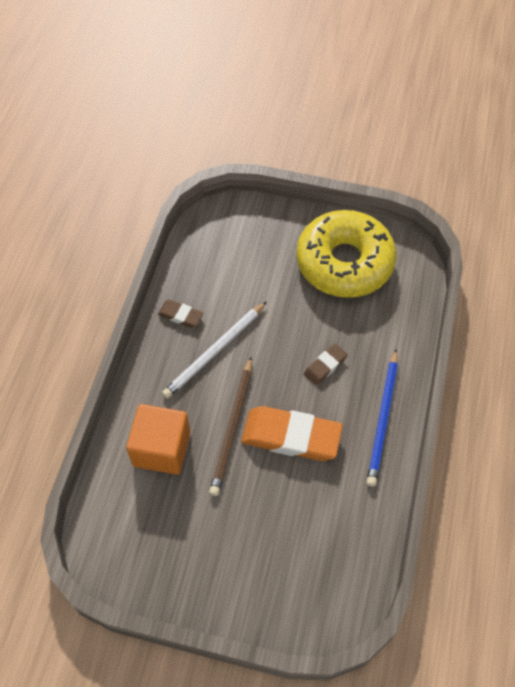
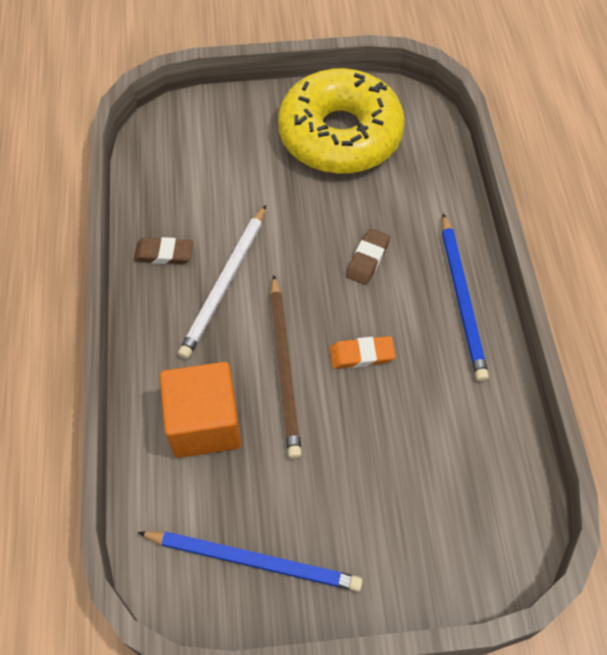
camera: 20 degrees left, 0 degrees up
orange eraser [241,406,343,461] -> orange eraser [330,336,396,369], size x0.50
none -> blue pencil [137,531,363,592]

